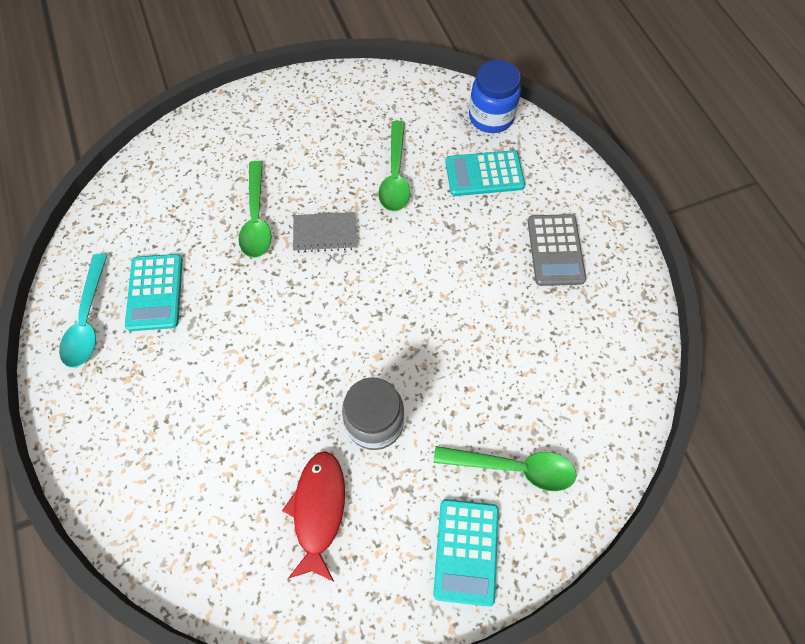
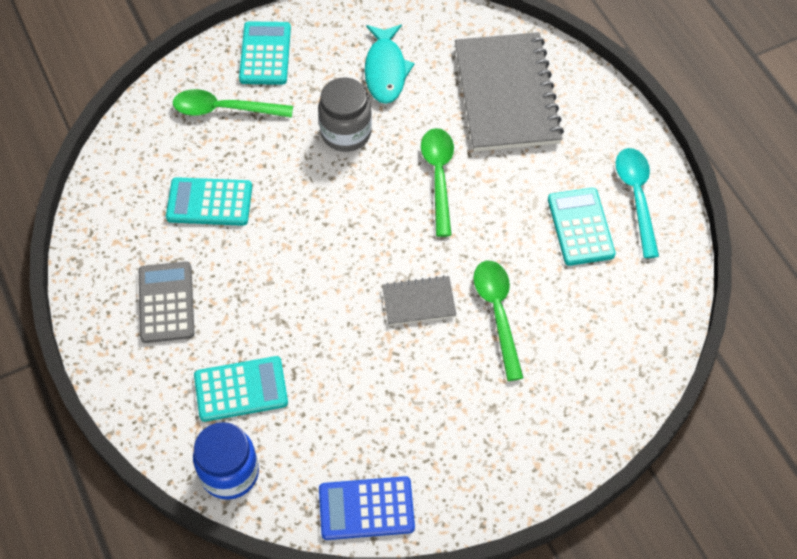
camera: 175 degrees right, 5 degrees down
red fish [282,451,345,582] -> turquoise fish [365,24,415,104]
green spoon [378,121,410,212] -> green spoon moved to [421,128,454,237]
none -> turquoise calculator [166,177,252,226]
none -> blue calculator [319,476,415,540]
none -> grey notebook [455,32,564,152]

